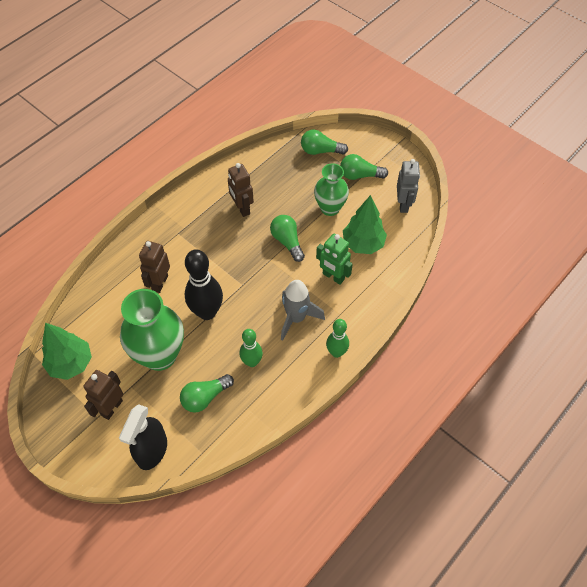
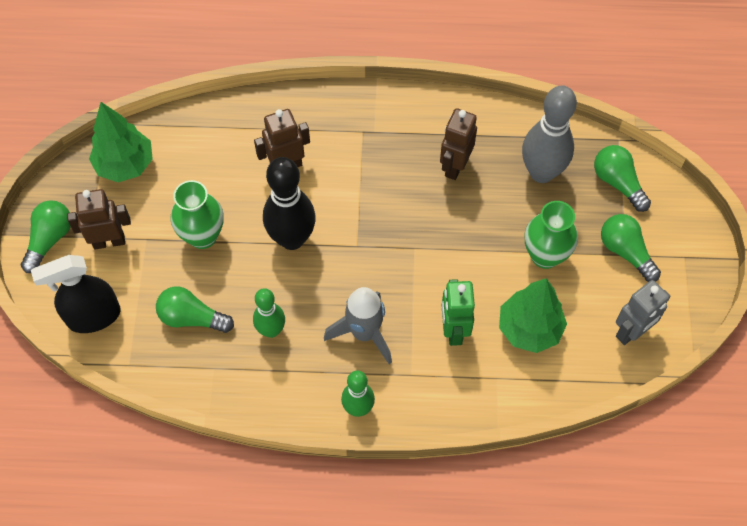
camera: 50 degrees right, 5 degrees up
green vase [120,289,184,371] -> green vase [171,180,223,249], size x0.64
green light bulb [270,215,305,262] -> green light bulb moved to [21,200,71,273]
none -> grey bowling pin [522,85,577,183]

